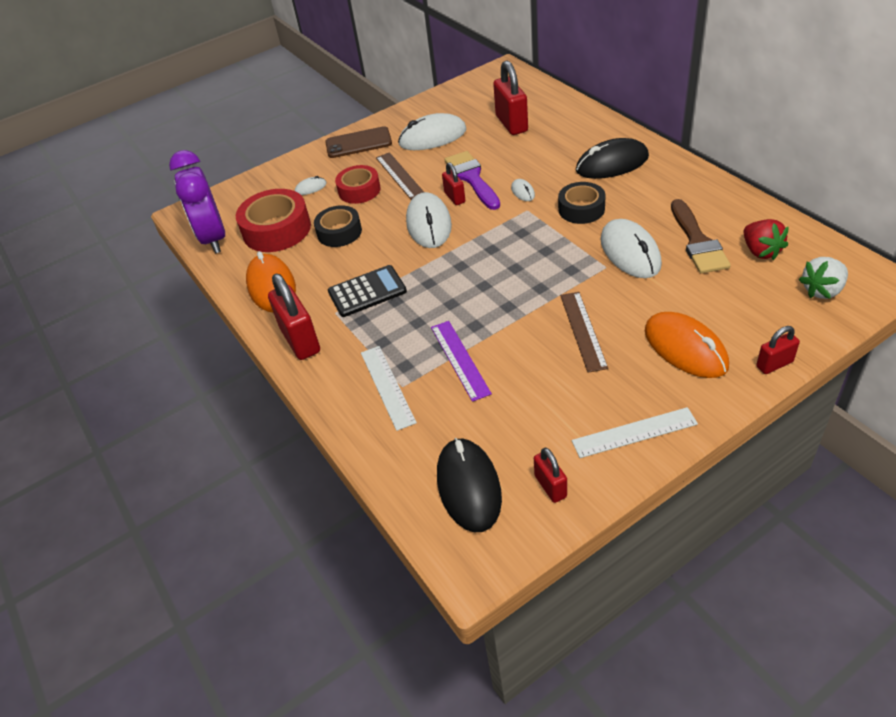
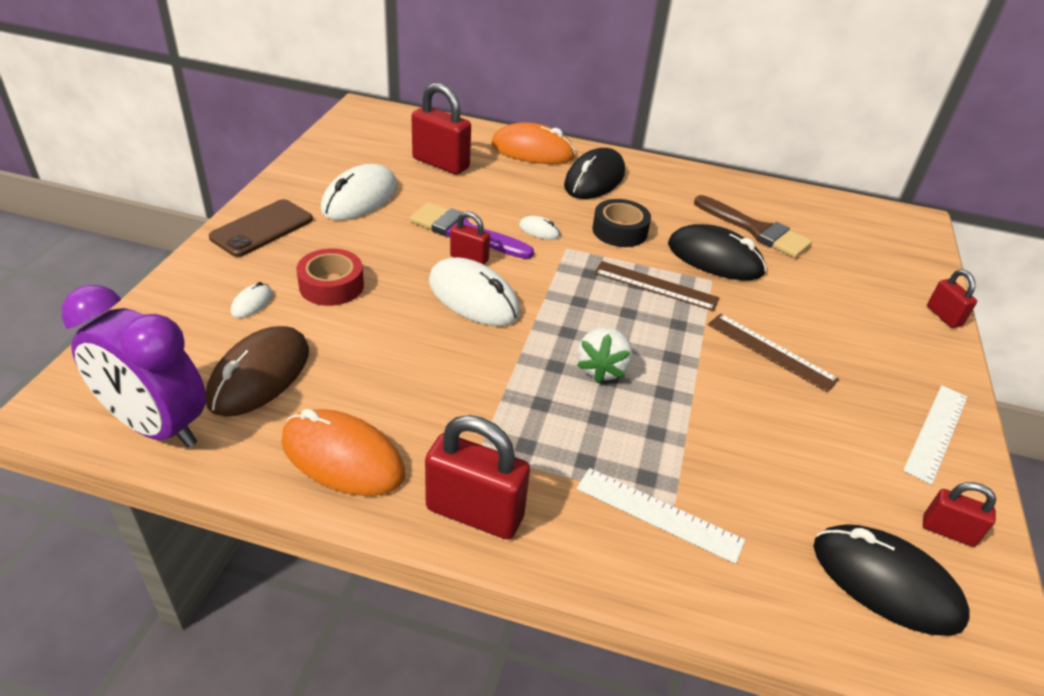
camera: 50 degrees left, 5 degrees down
red tape [236,189,311,252] -> brown mouse [206,326,309,417]
black tape [314,205,362,247] -> none
black calculator [328,265,407,317] -> none
brown ruler [376,152,424,200] -> brown ruler moved to [594,261,719,311]
purple ruler [431,321,492,402] -> none
white mouse [600,219,662,278] -> black mouse [668,224,767,280]
orange mouse [645,312,729,378] -> orange mouse moved to [491,122,576,164]
red strawberry [743,219,789,260] -> none
red padlock [756,326,800,374] -> red padlock turned 45 degrees counterclockwise [927,269,977,328]
white strawberry [799,257,848,299] -> white strawberry moved to [577,327,633,383]

